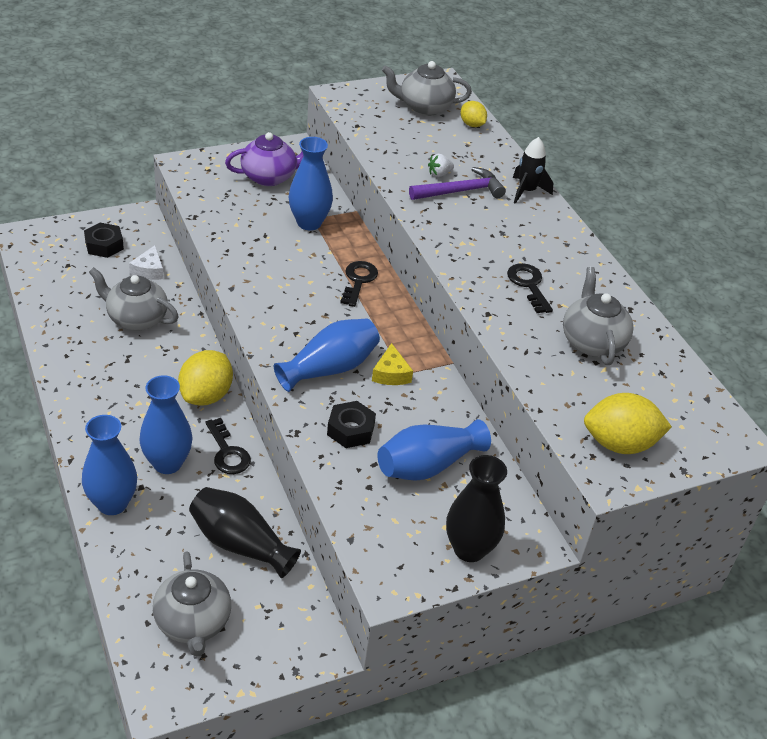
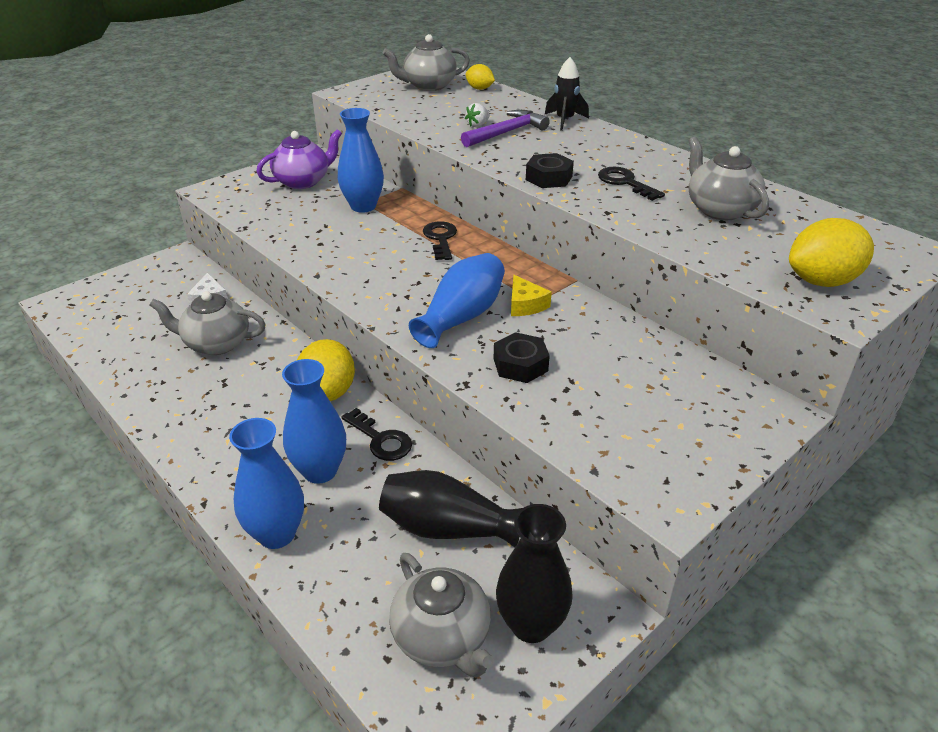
camera: 15 degrees left, 5 degrees down
black nut [84,223,124,258] -> black nut moved to [526,153,574,188]
blue vase [377,419,491,481] -> none
black vase [446,455,507,562] -> black vase moved to [496,504,573,643]

